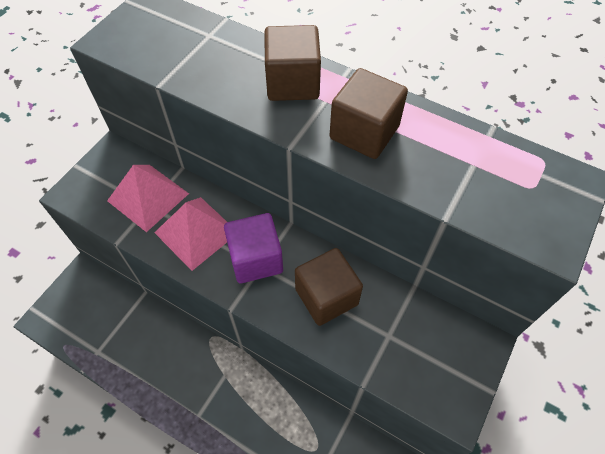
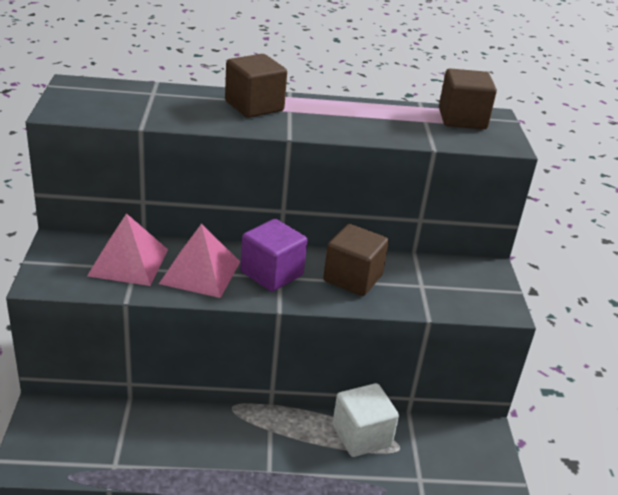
camera: 35 degrees left, 25 degrees down
brown cube [330,68,408,159] -> brown cube moved to [439,68,497,129]
none -> white cube [333,383,399,457]

